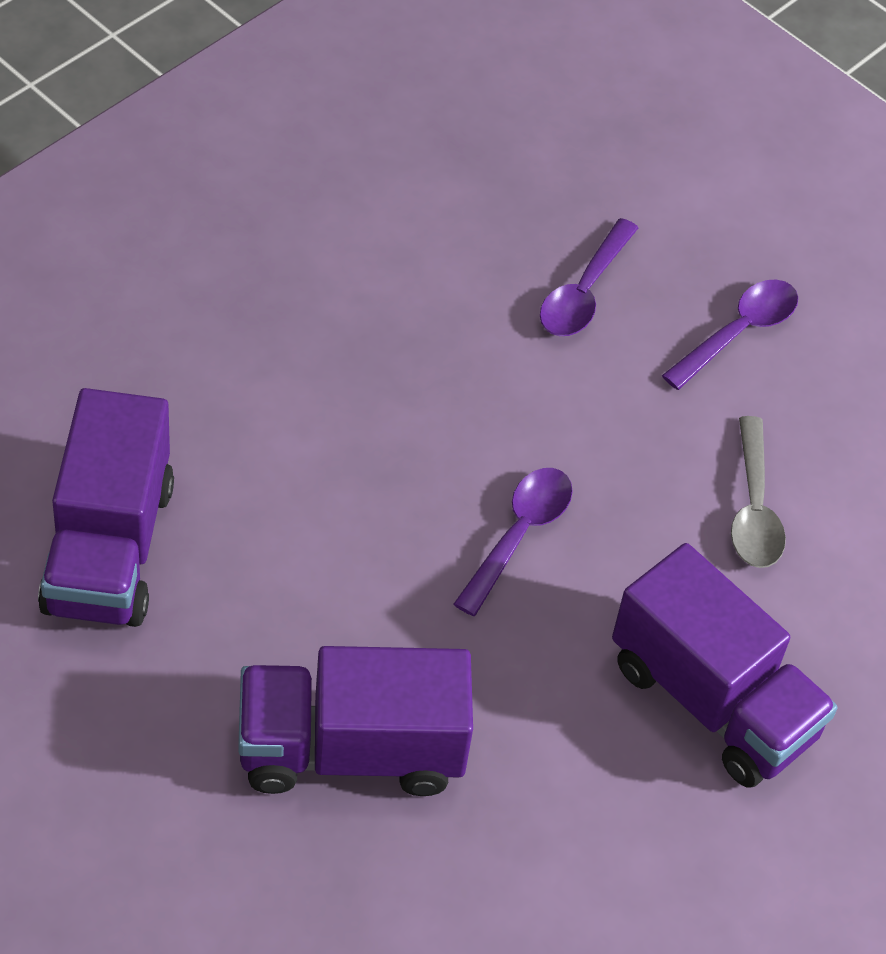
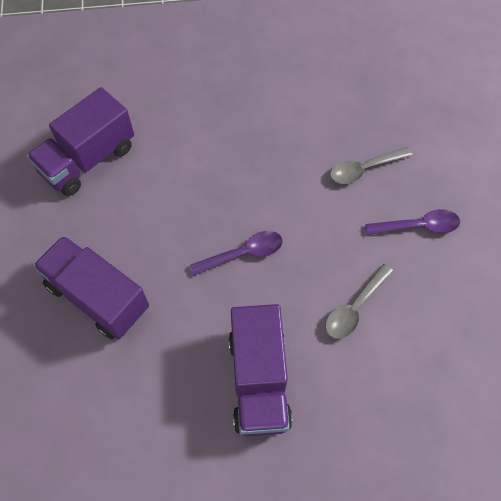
camera: 45 degrees right, 10 degrees up
purple spoon [540,218,638,336] -> grey spoon [330,147,413,184]

